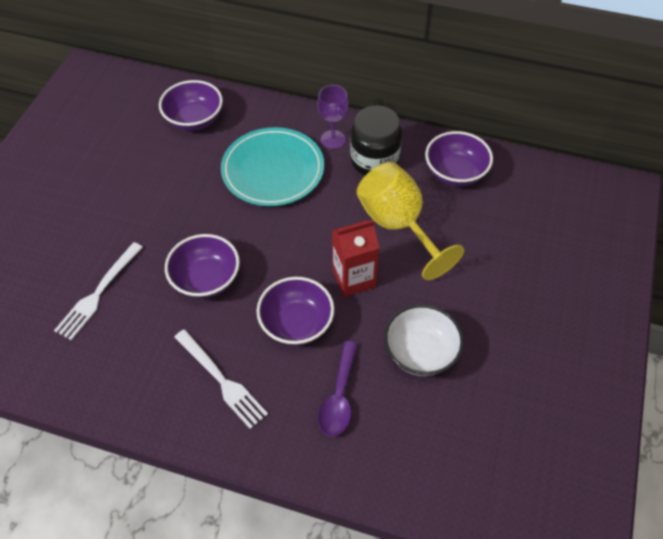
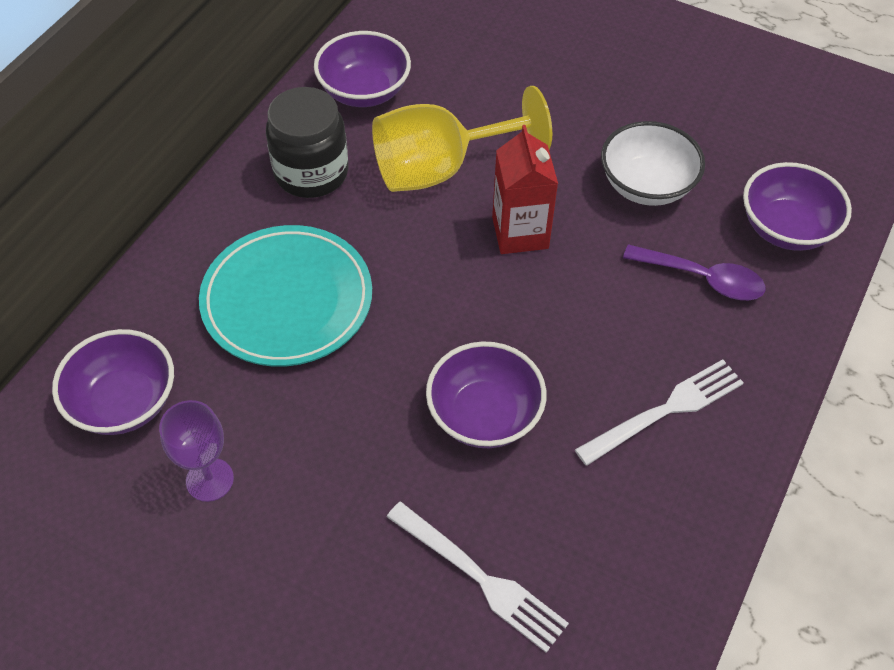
camera: 80 degrees left, 0 degrees up
purple bowl [257,277,334,346] -> purple bowl moved to [743,162,852,251]
purple goblet [317,85,349,149] -> purple goblet moved to [159,400,234,502]

